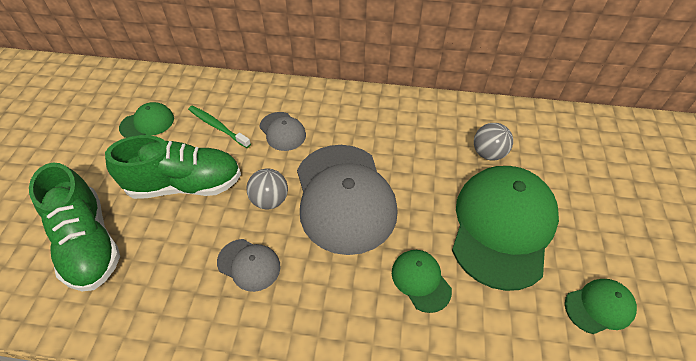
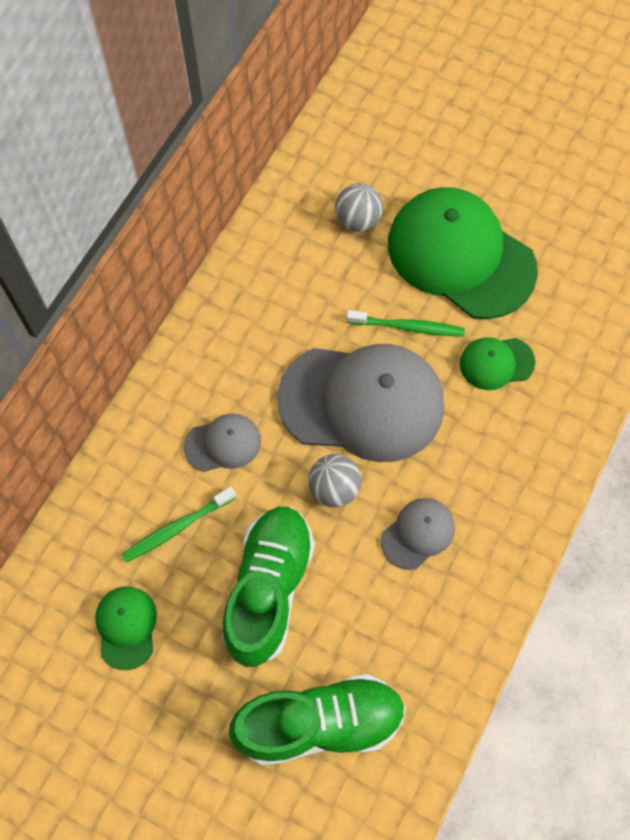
camera: 70 degrees left, 15 degrees up
green cap [565,279,637,334] -> none
none -> green toothbrush [346,310,465,336]

